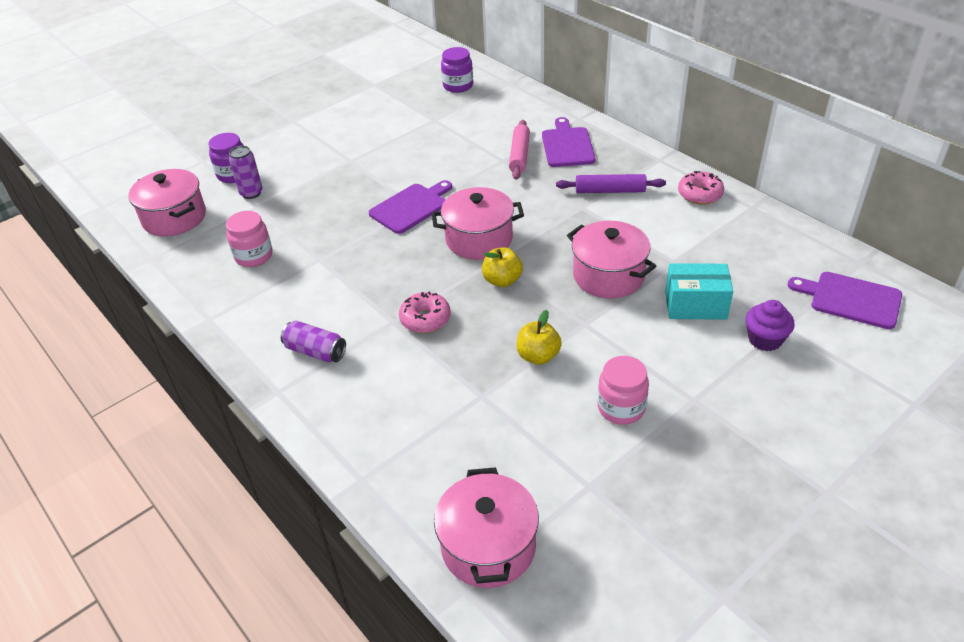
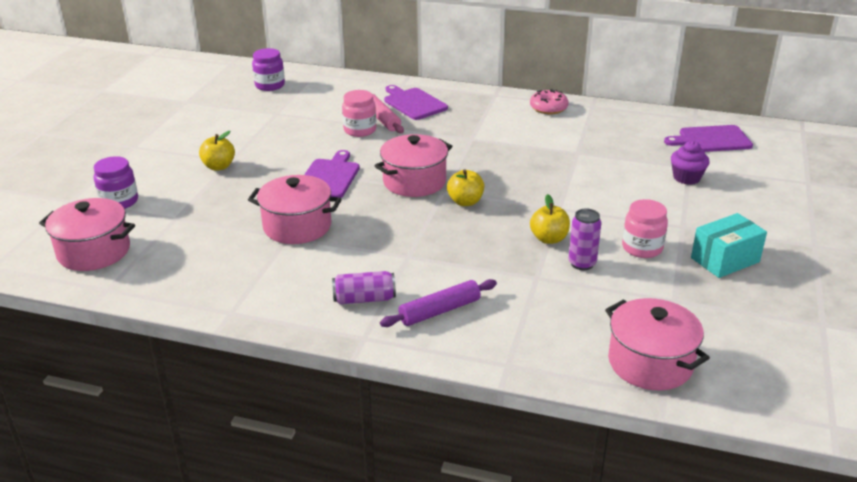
camera: 35 degrees left, 10 degrees down
pink jar [226,211,273,267] -> pink jar moved to [342,90,376,137]
purple can [229,146,263,199] -> purple can moved to [569,208,601,270]
pink donut [399,292,451,333] -> none
purple rolling pin [556,174,666,193] -> purple rolling pin moved to [380,279,497,327]
pink pot [567,221,656,298] -> pink pot moved to [248,175,342,244]
turquoise box [665,263,733,320] -> turquoise box moved to [691,213,767,278]
none -> yellow apple [199,131,235,171]

